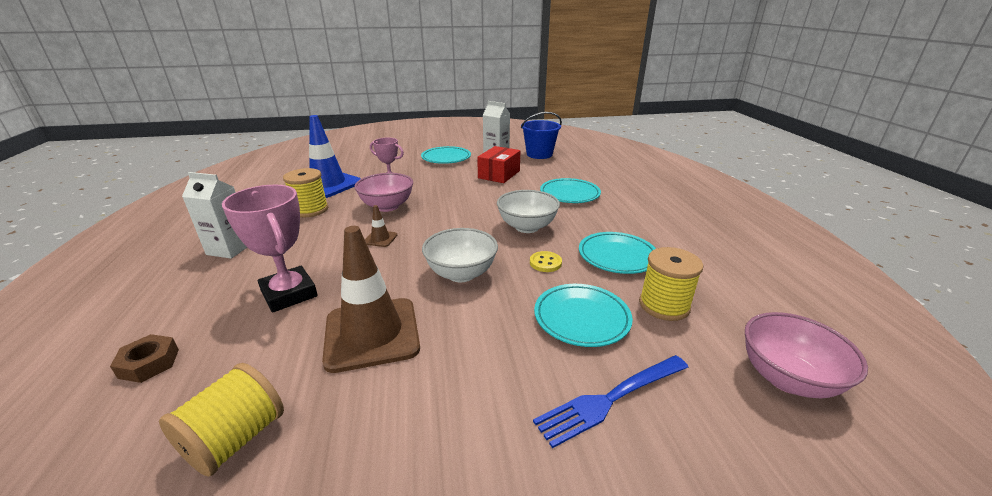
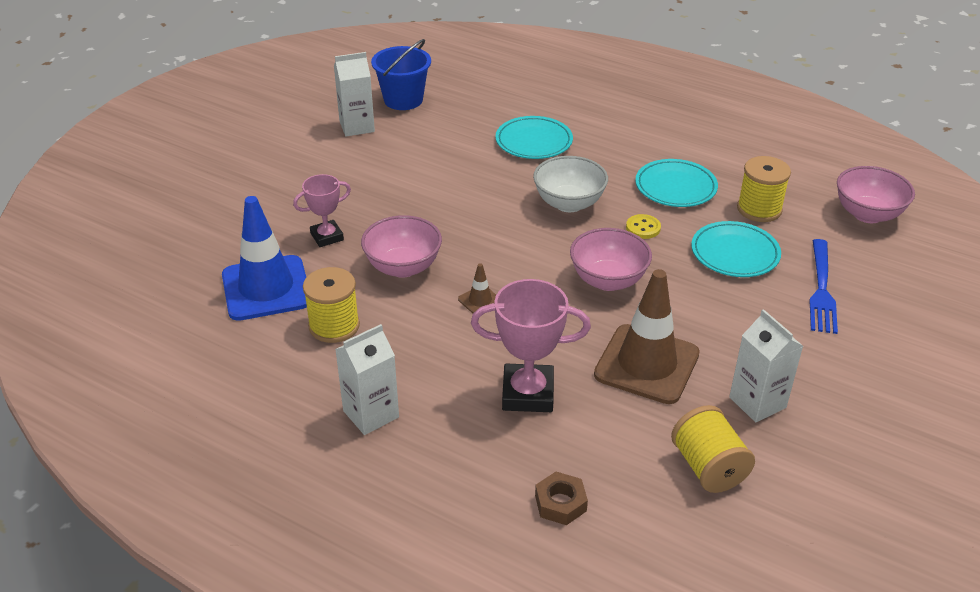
camera: 50 degrees left, 10 degrees up
turquoise plate [421,146,471,164] -> none
white bowl [422,228,498,282] -> pink bowl [570,228,652,291]
red box [477,146,520,183] -> none
none -> white carton [729,309,803,422]

